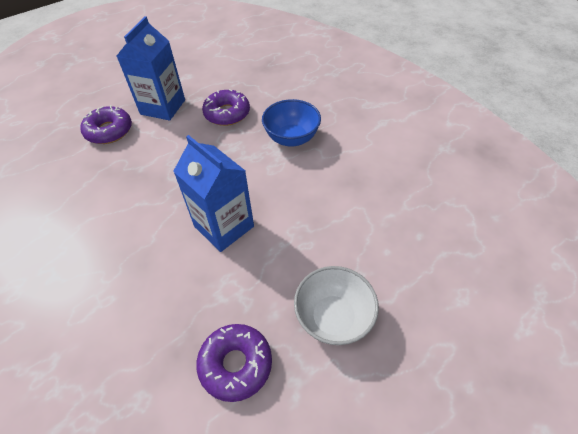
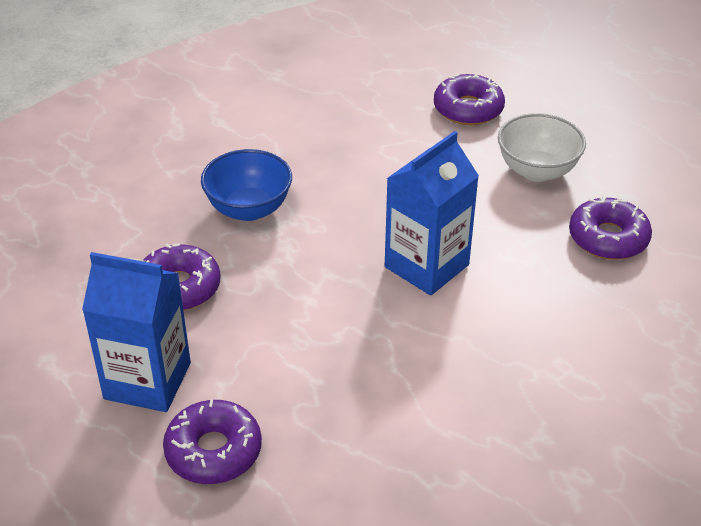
camera: 95 degrees left, 10 degrees down
none -> purple donut [434,74,505,125]

